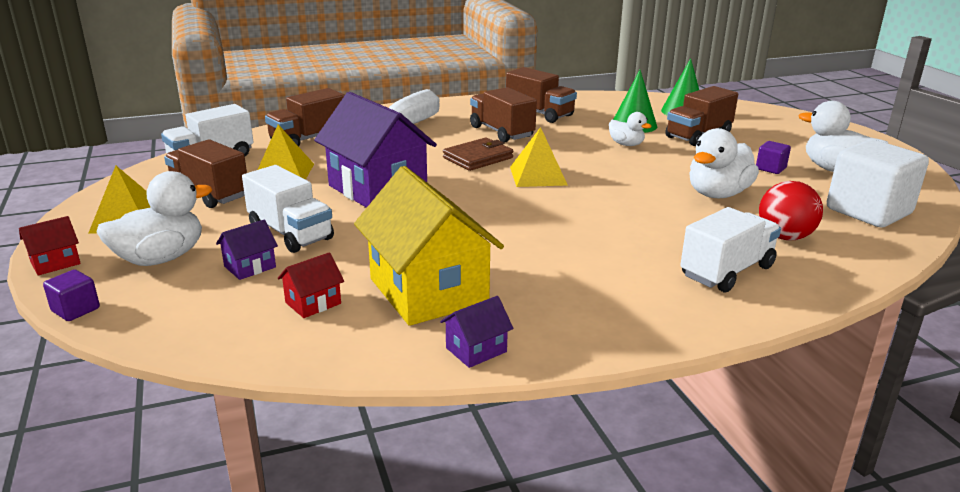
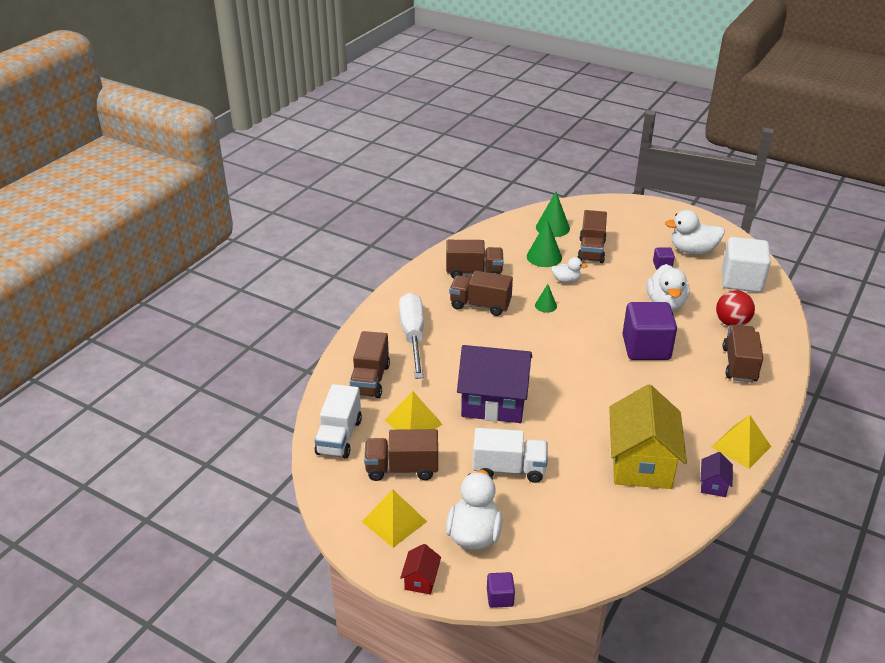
camera: 40 degrees left, 10 degrees up
purple house [216,220,278,280] -> none
red house [278,252,344,318] -> none
yellow house [354,166,504,326] -> yellow house turned 75 degrees clockwise [609,384,687,489]
brown wallet [443,138,513,171] -> none
yellow pyramid [510,127,567,187] -> yellow pyramid moved to [712,415,771,469]
white truck [680,207,781,292] -> brown truck [723,325,763,382]
none -> green cone [535,284,557,313]
none -> purple cube [622,302,677,360]

